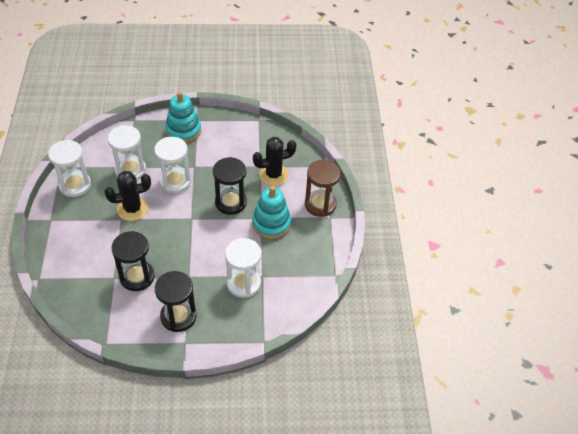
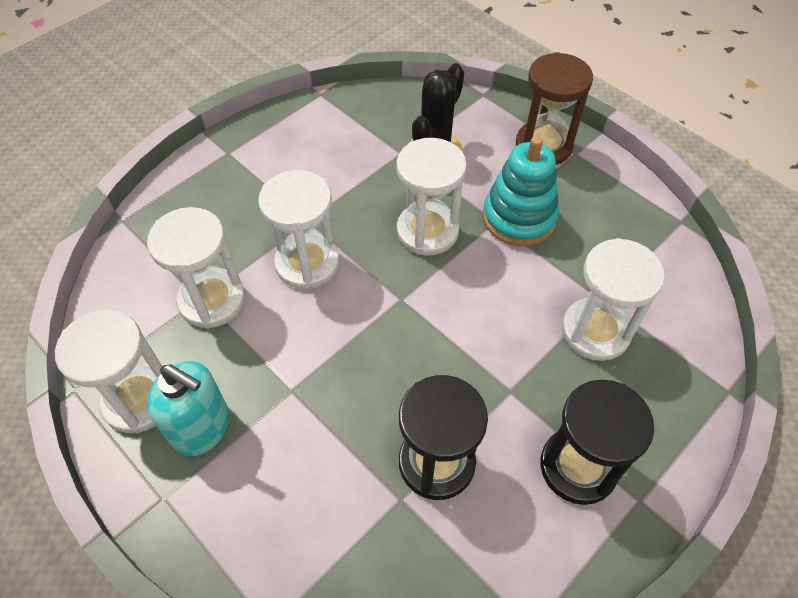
camera: 40 degrees left, 5 degrees up
black cactus [104,171,151,221] -> none
turquoise stacking toy [165,92,201,143] -> none
black hourglass [213,157,247,215] -> white hourglass [396,138,467,256]
none -> turquoise soap dispenser [147,361,230,457]

